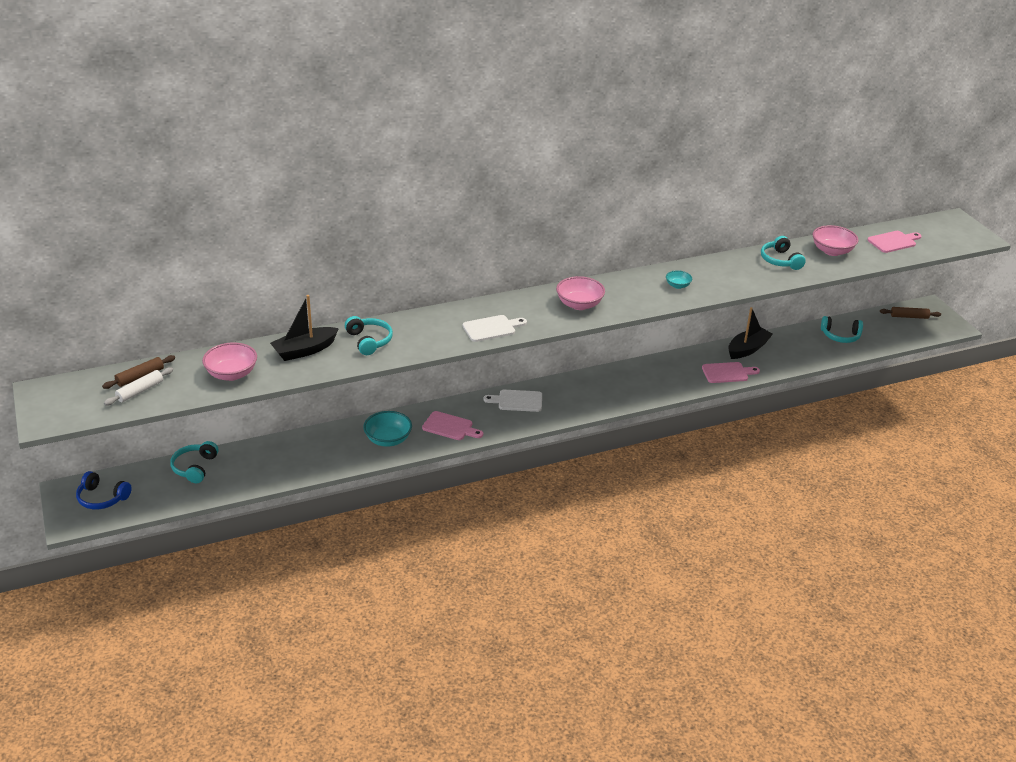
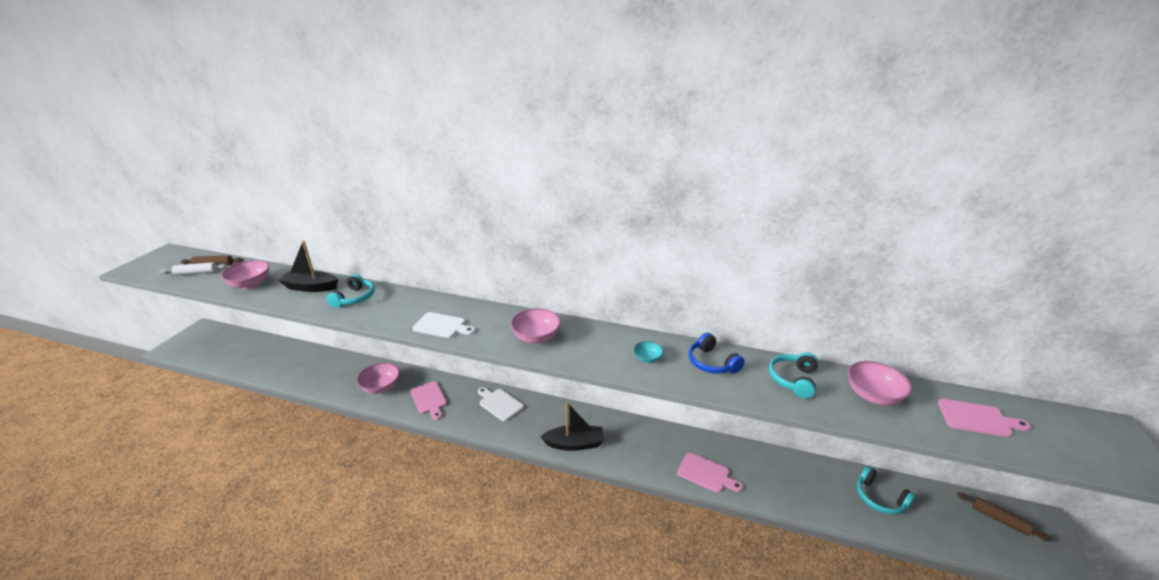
camera: 40 degrees right, 5 degrees down
blue headphones [76,471,132,509] -> blue headphones moved to [689,333,744,374]
turquoise headphones [170,441,219,483] -> none
turquoise bowl [363,411,412,447] -> pink bowl [357,363,400,394]
black boat [728,307,773,359] -> black boat moved to [540,402,604,451]

